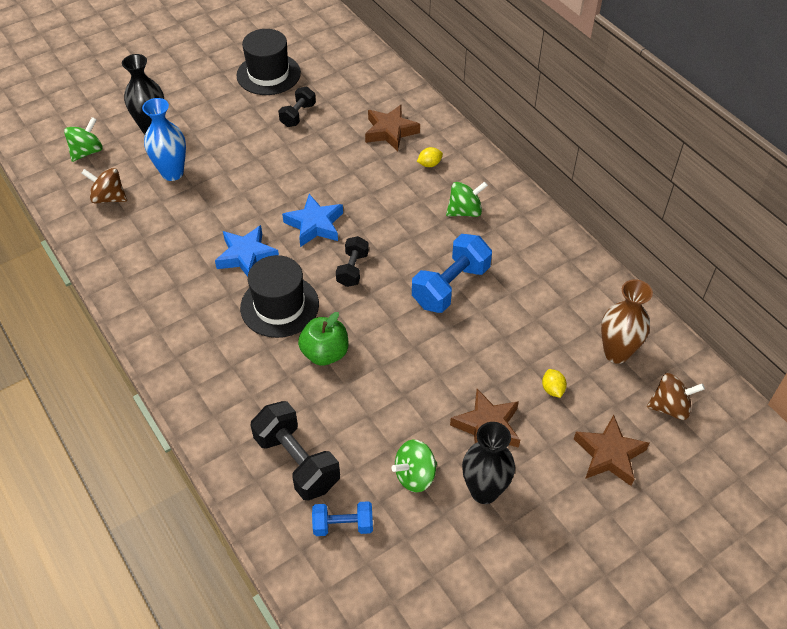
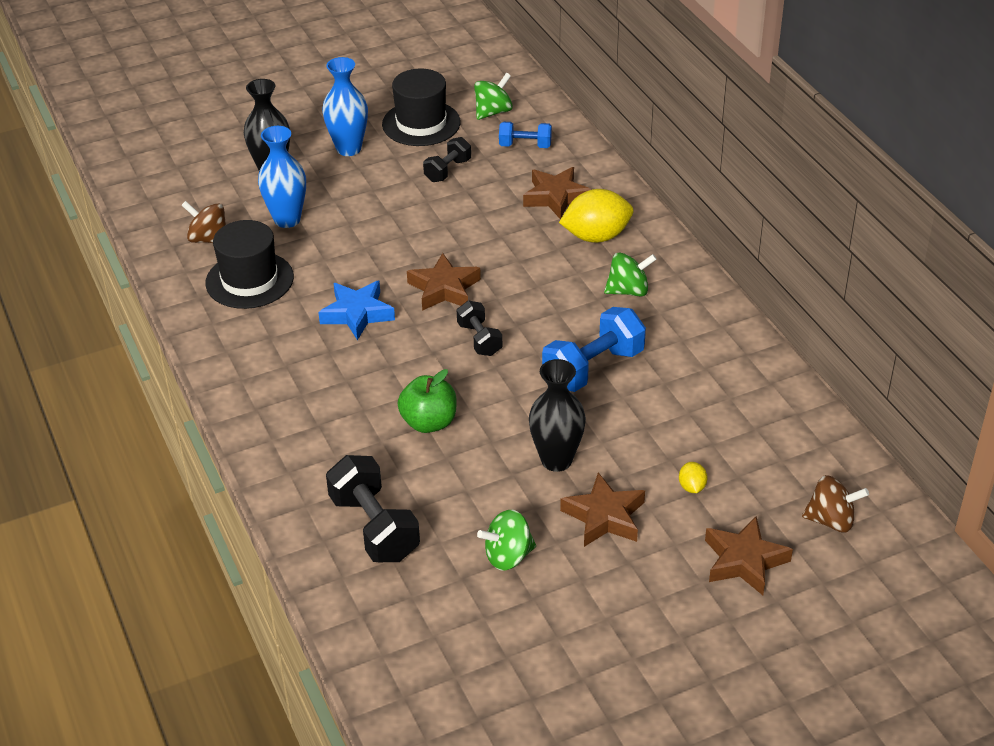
camera: 10 degrees right, 10 degrees down
green spinning top [64,117,103,162] -> green spinning top moved to [474,73,513,120]
black hat [240,255,319,338] -> black hat moved to [205,220,294,309]
blue star [282,194,343,247] -> brown star [407,253,481,311]
blue dumbbell [312,501,373,536] -> blue dumbbell moved to [499,122,552,148]
black dumbbell [336,236,369,287] -> black dumbbell turned 45 degrees counterclockwise [457,301,502,356]
yellow lemon [417,147,443,167] -> yellow lemon [559,189,633,243], size x2.20
black vase [462,422,515,504] -> black vase moved to [529,359,586,472]
brown vase [601,279,653,364] -> none
none -> blue vase [322,57,368,156]

